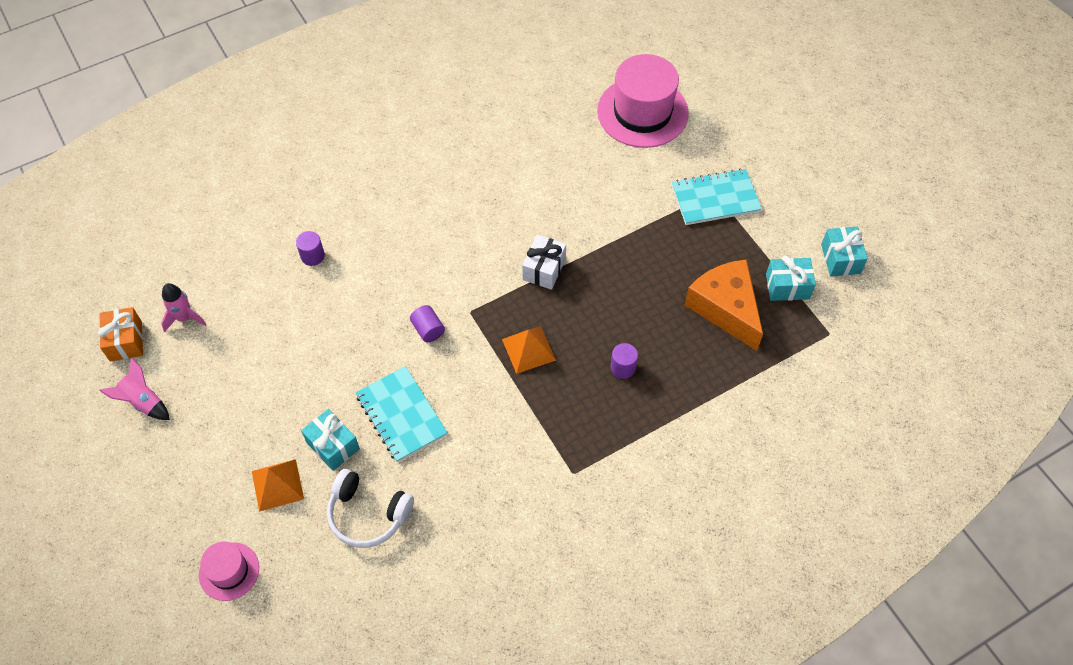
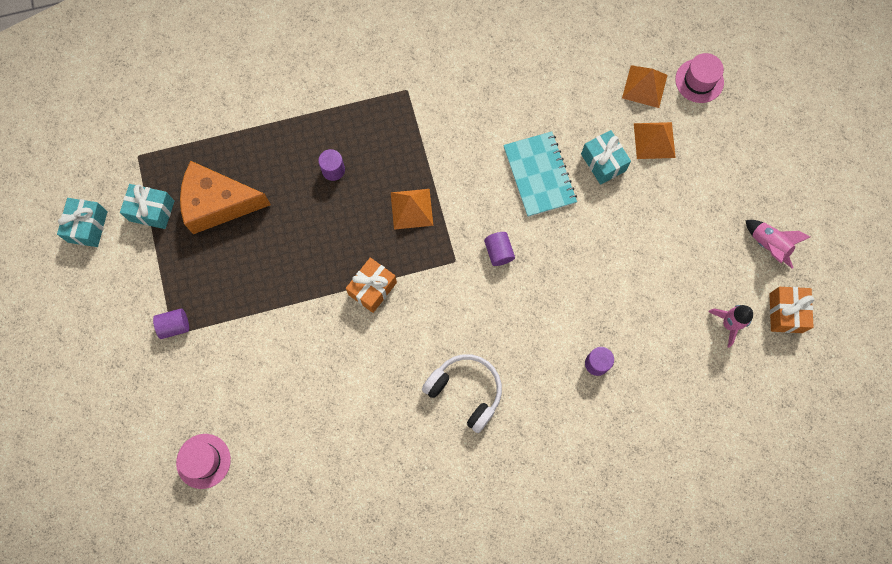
camera: 165 degrees left, 15 degrees up
white headphones [327,469,414,548] -> white headphones moved to [422,354,502,433]
white gift [522,235,566,290] -> orange gift [346,258,397,313]
pink hat [597,54,689,148] -> pink hat [176,434,231,489], size x0.52
turquoise notebook [672,169,762,225] -> purple cylinder [153,309,189,339]
orange cheese [685,259,763,351] -> orange cheese turned 105 degrees clockwise [180,161,271,234]
none -> orange pyramid [622,65,667,108]

